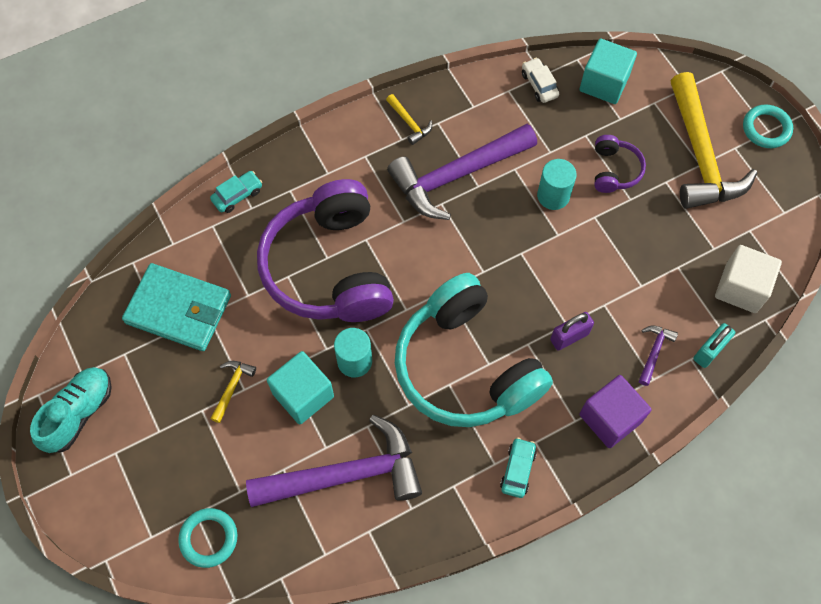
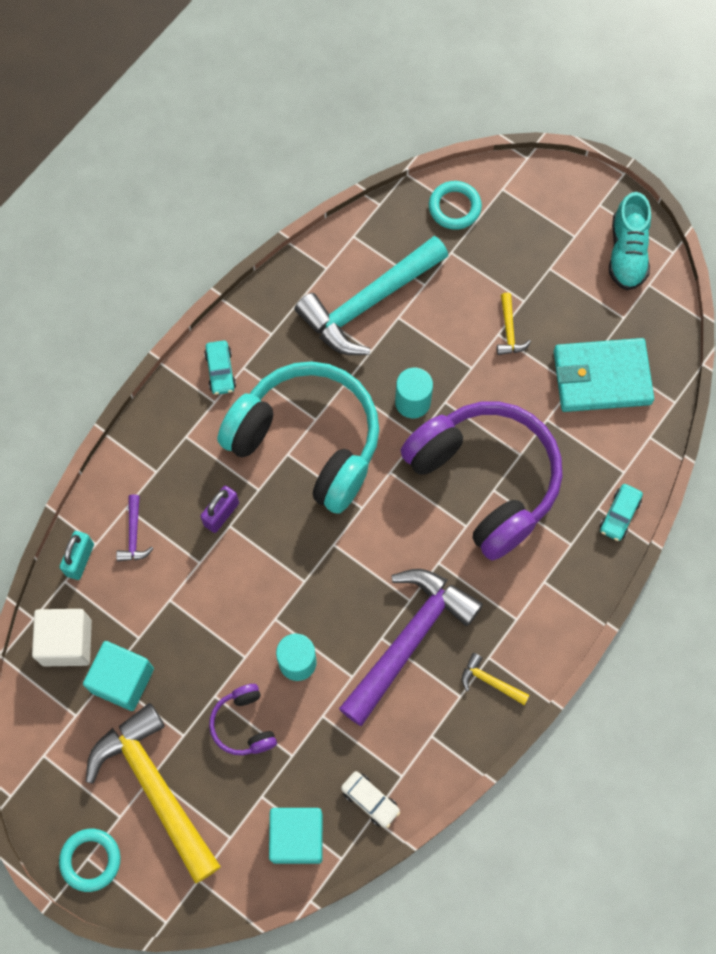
camera: 155 degrees right, 5 degrees up
purple hammer [246,415,422,507] -> turquoise hammer [294,236,448,355]
turquoise cube [267,351,334,424] -> turquoise cube moved to [83,641,154,711]
purple cube [579,375,651,448] -> none

